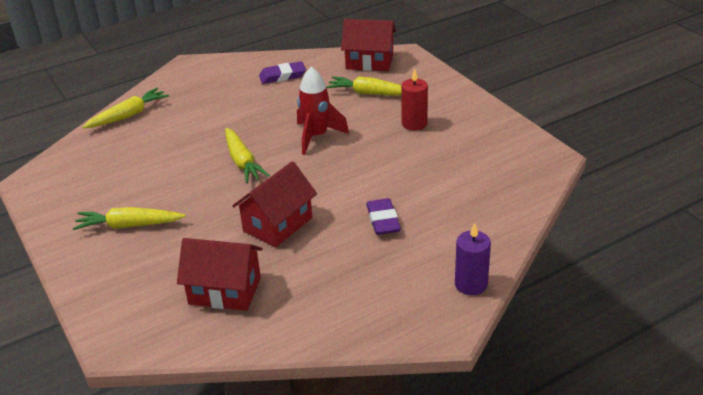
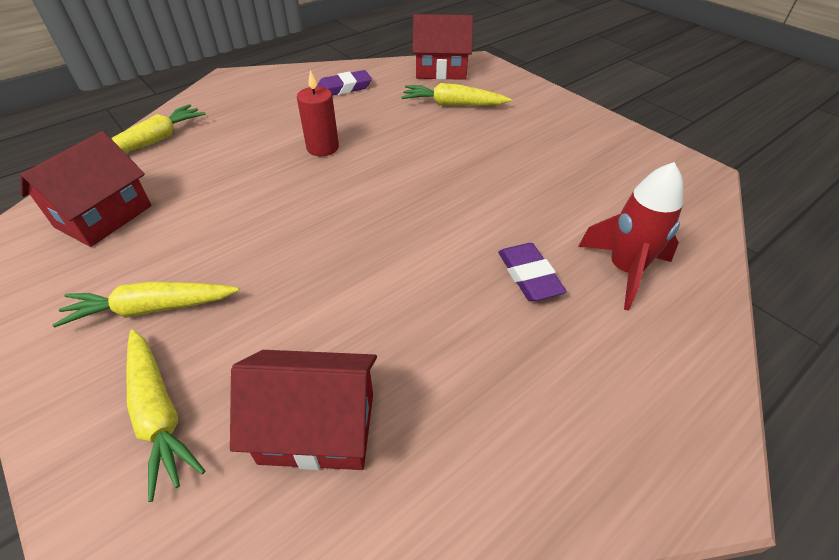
camera: 10 degrees left, 10 degrees up
yellow carrot [225,128,270,183] -> yellow carrot moved to [126,329,205,502]
red house [232,161,317,247] -> red house moved to [20,131,152,247]
red rocket [297,67,349,155] -> red rocket moved to [578,162,683,311]
red candle [401,69,428,130] -> red candle moved to [297,70,339,156]
purple candle [455,223,491,295] -> none

